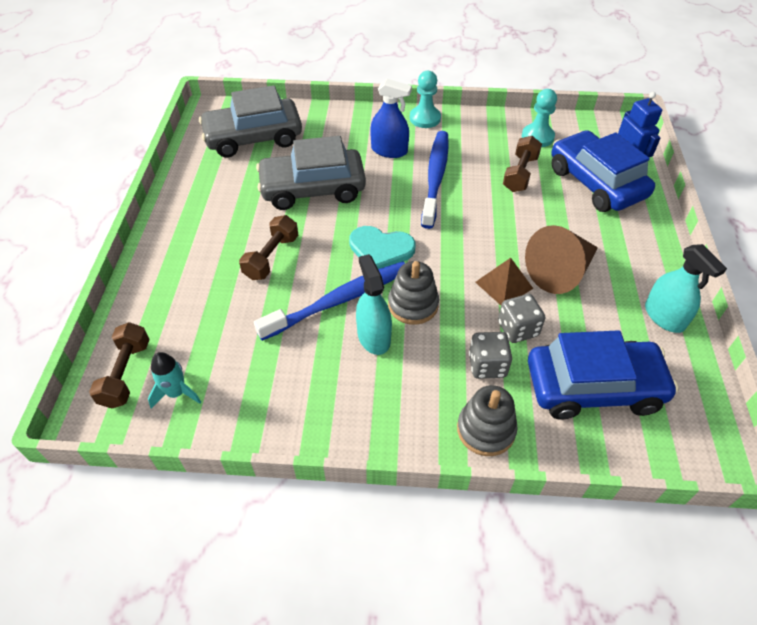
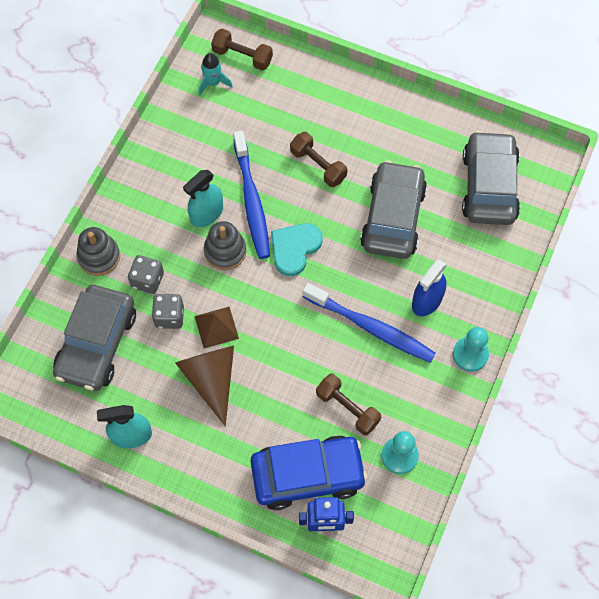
camera: 110 degrees right, 15 degrees up
turquoise spray bottle [356,254,392,355] -> turquoise spray bottle turned 135 degrees clockwise [183,170,223,227]
blue car [528,330,679,420] -> grey car [53,285,136,391]

